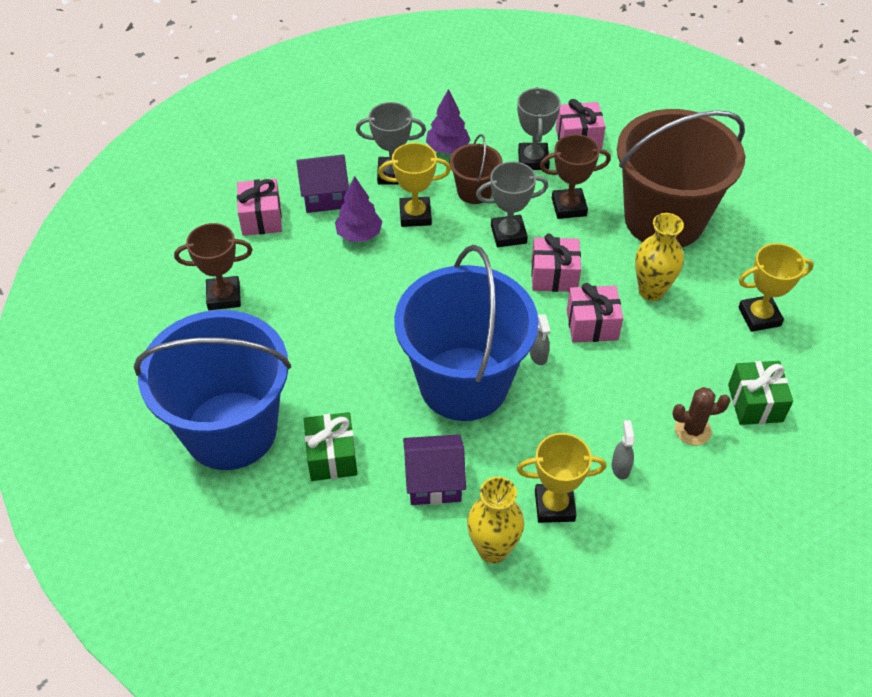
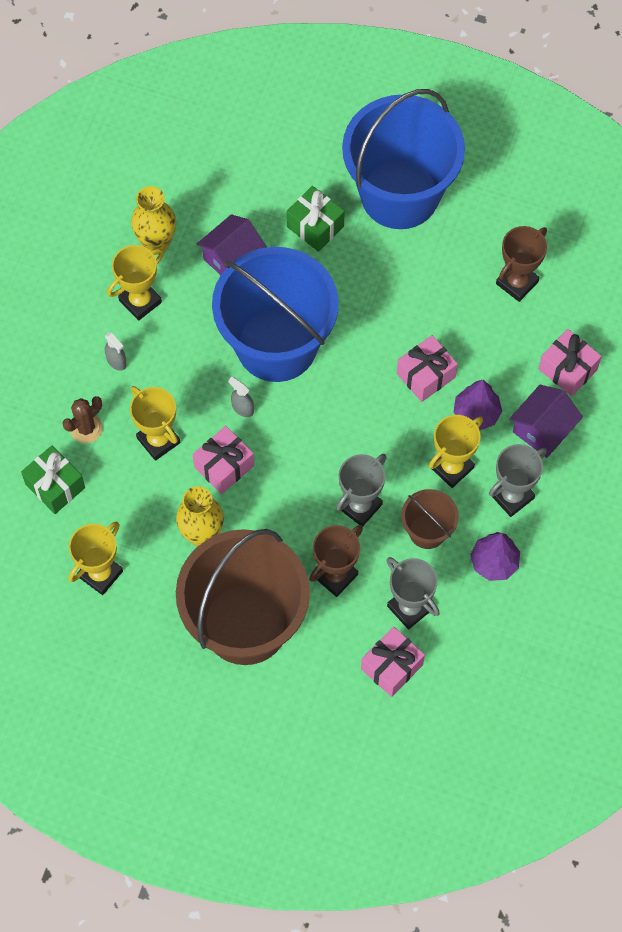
camera: 140 degrees right, 15 degrees up
pink gift [531,234,581,292] -> pink gift moved to [397,335,458,402]
none -> yellow trophy [130,386,181,461]

